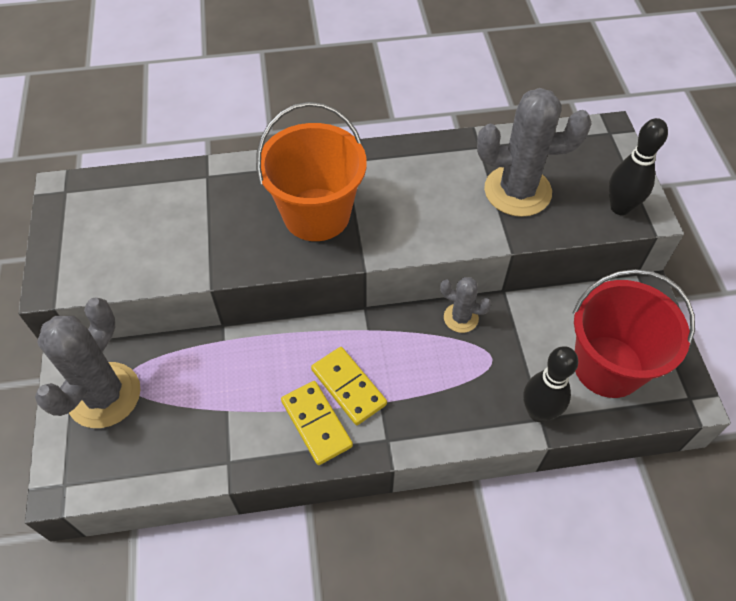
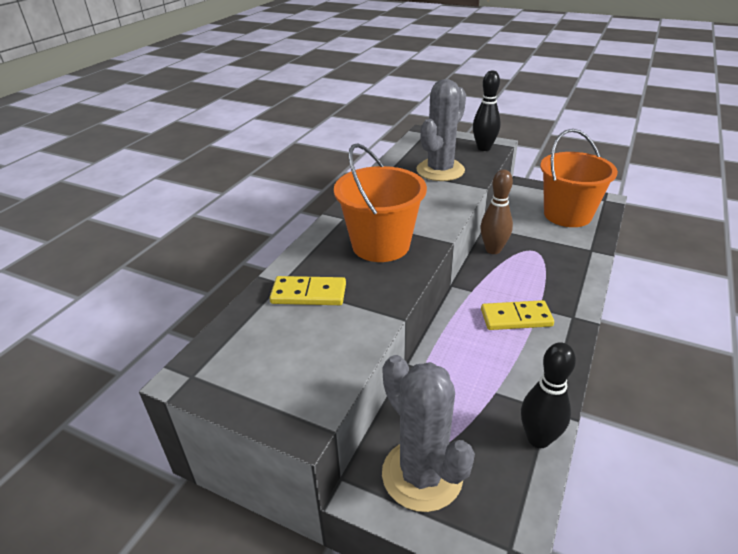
camera: 55 degrees left, 20 degrees down
yellow domino [281,381,353,465] -> yellow domino moved to [270,276,346,305]
grey cactus [440,277,492,333] -> brown bowling pin [480,170,513,254]
black bowling pin [523,346,578,422] -> black bowling pin moved to [521,342,576,448]
red bucket [573,269,695,398] -> orange bucket [540,129,618,227]

